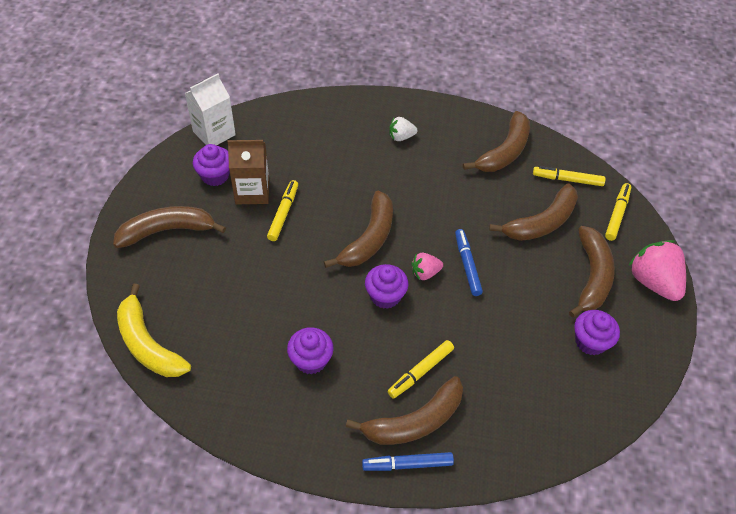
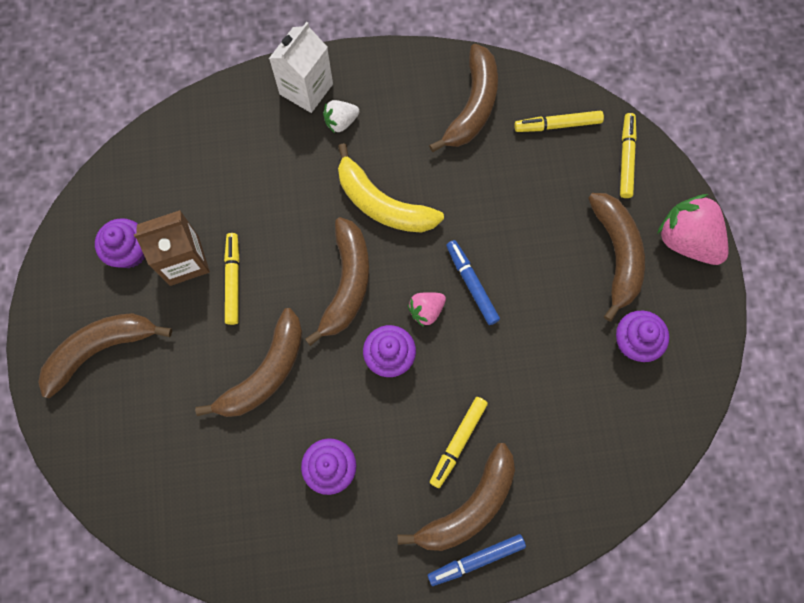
camera: 15 degrees left, 20 degrees up
yellow banana [117,284,191,377] -> yellow banana moved to [338,143,444,233]
white carton [184,74,236,145] -> white carton moved to [269,22,333,113]
brown banana [489,183,578,241] -> brown banana moved to [195,308,302,417]

